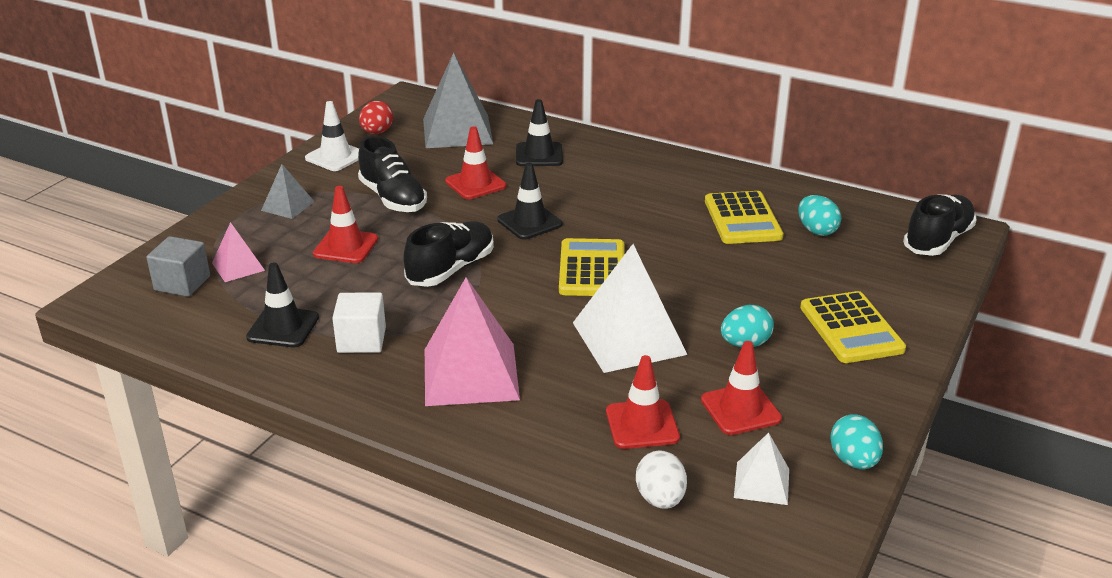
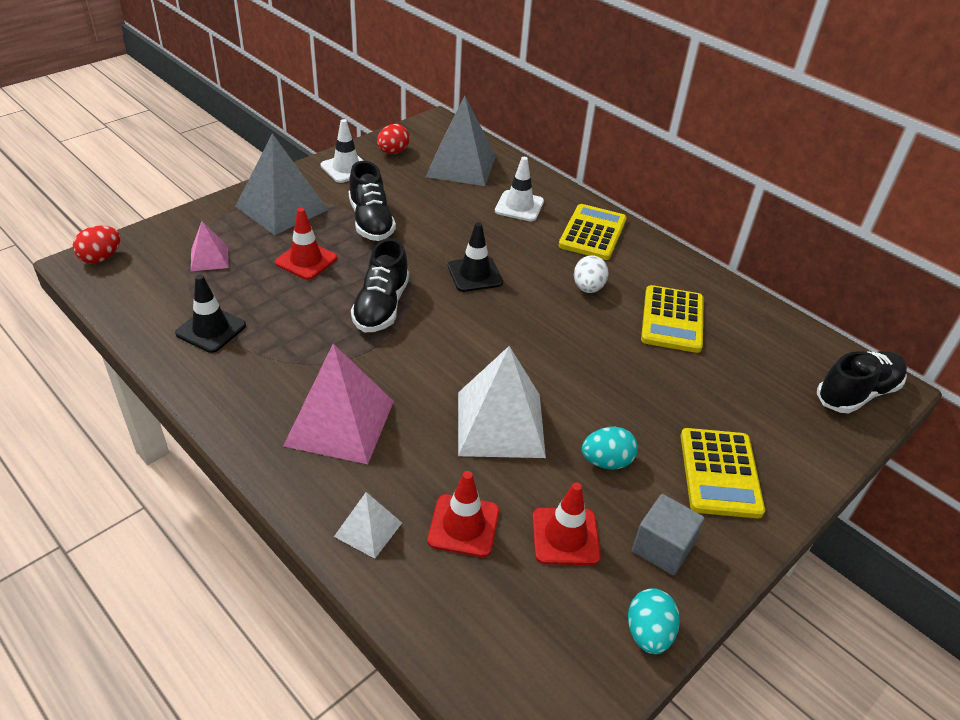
camera: 15 degrees right, 10 degrees up
grey cube [146,236,210,297] -> grey cube moved to [632,494,705,576]
grey pyramid [261,164,314,219] -> grey pyramid [235,134,328,235], size x1.96
white cube [332,292,386,353] -> none
black shoe [403,221,494,287] -> black shoe turned 135 degrees clockwise [351,238,409,332]
red traffic cone [445,126,506,199] -> none
black traffic cone [516,99,563,166] -> white traffic cone [495,157,544,221]
yellow calculator [559,238,625,296] -> yellow calculator moved to [558,204,627,260]
white egg [636,450,687,509] -> white egg moved to [574,255,609,293]
white pyramid [734,432,789,505] -> white pyramid moved to [334,492,402,559]
turquoise egg [798,195,841,236] -> none
none -> red egg [73,226,120,263]

